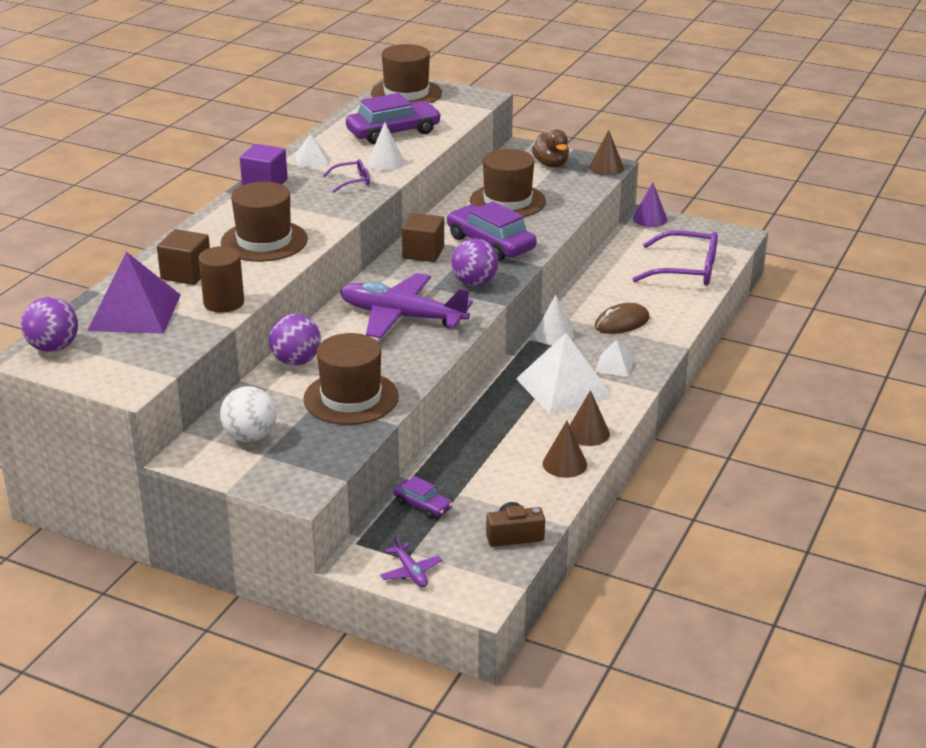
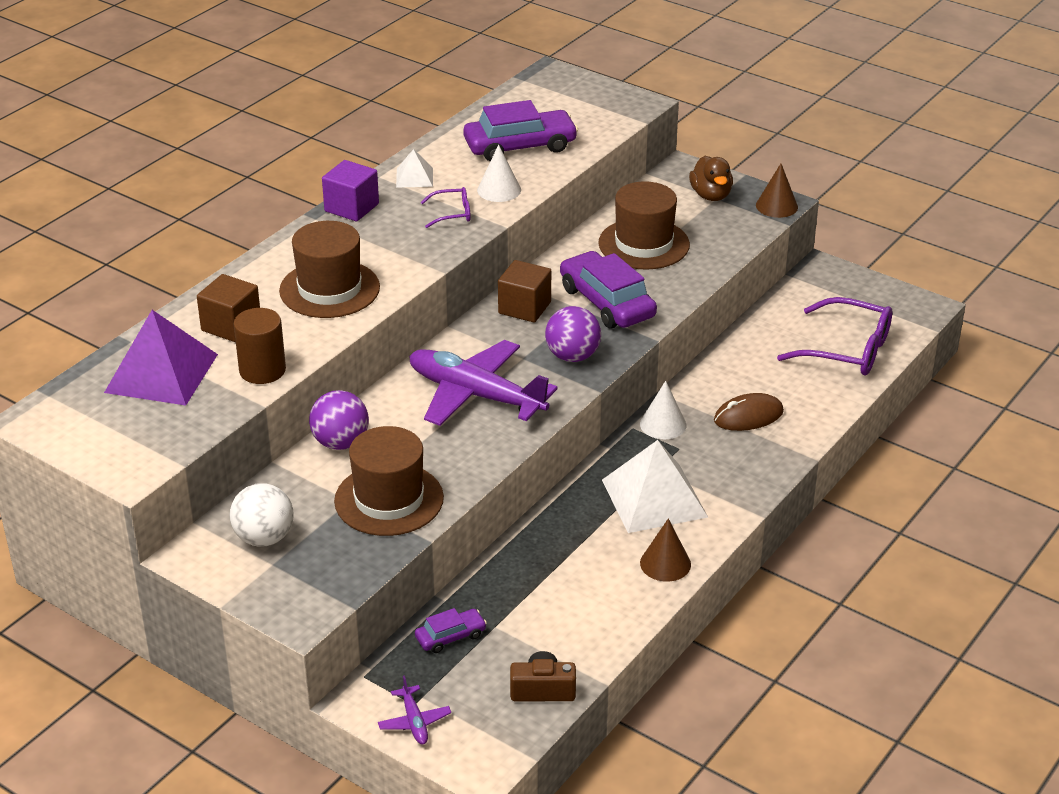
camera: 10 degrees right, 5 degrees up
purple ball [21,297,78,352] -> none
brown hat [371,44,442,103] -> none
purple car [394,476,453,519] -> purple car turned 75 degrees counterclockwise [415,608,487,653]
brown cone [543,421,587,478] -> none
white pyramid [595,340,634,377] -> none
purple cone [633,182,667,227] -> none

